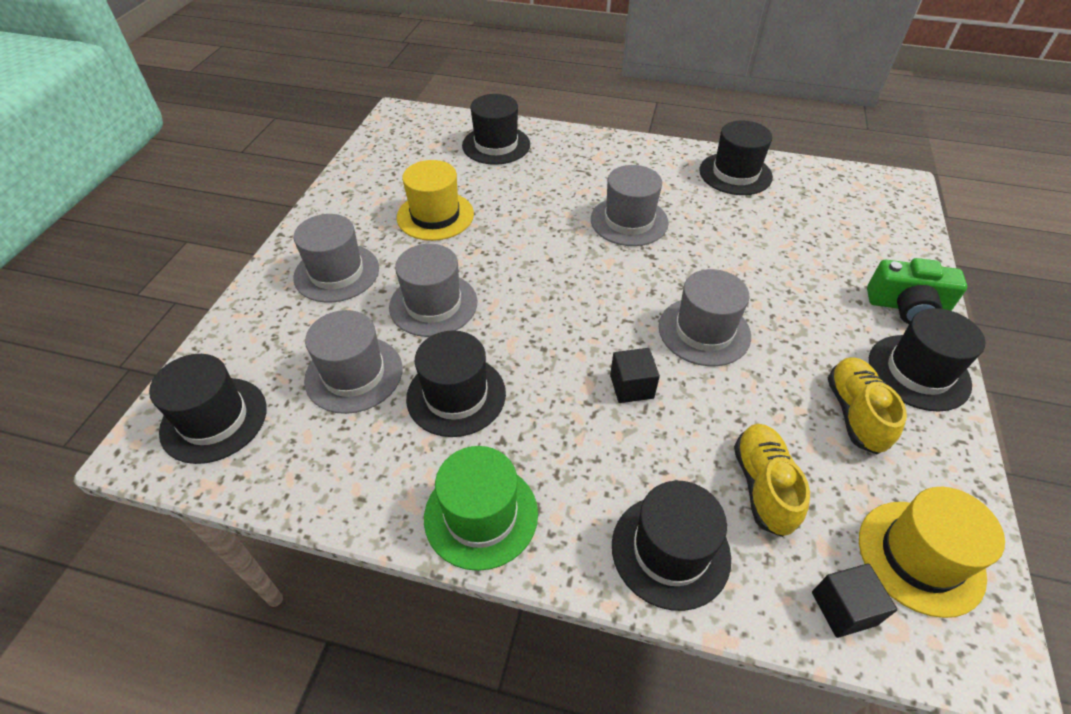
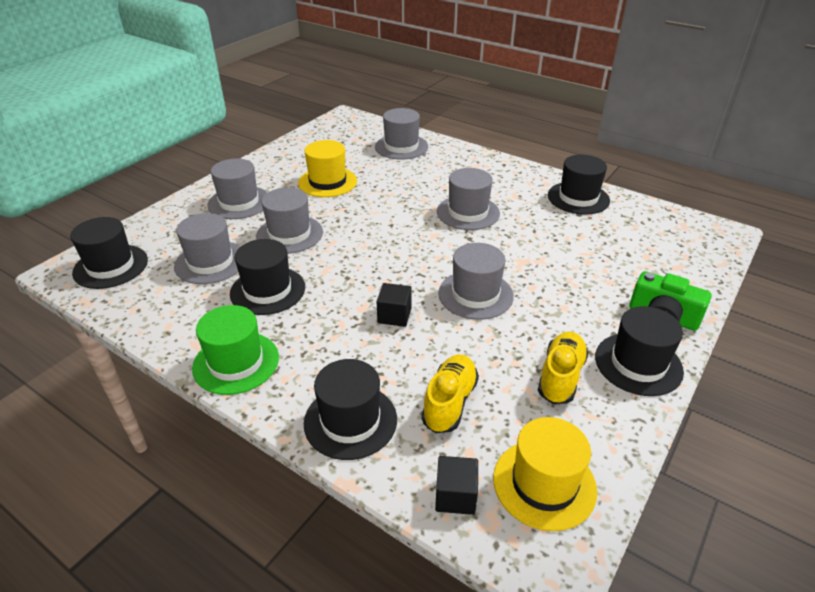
camera: 20 degrees right, 10 degrees down
black hat [462,94,530,165] -> grey hat [375,108,428,160]

